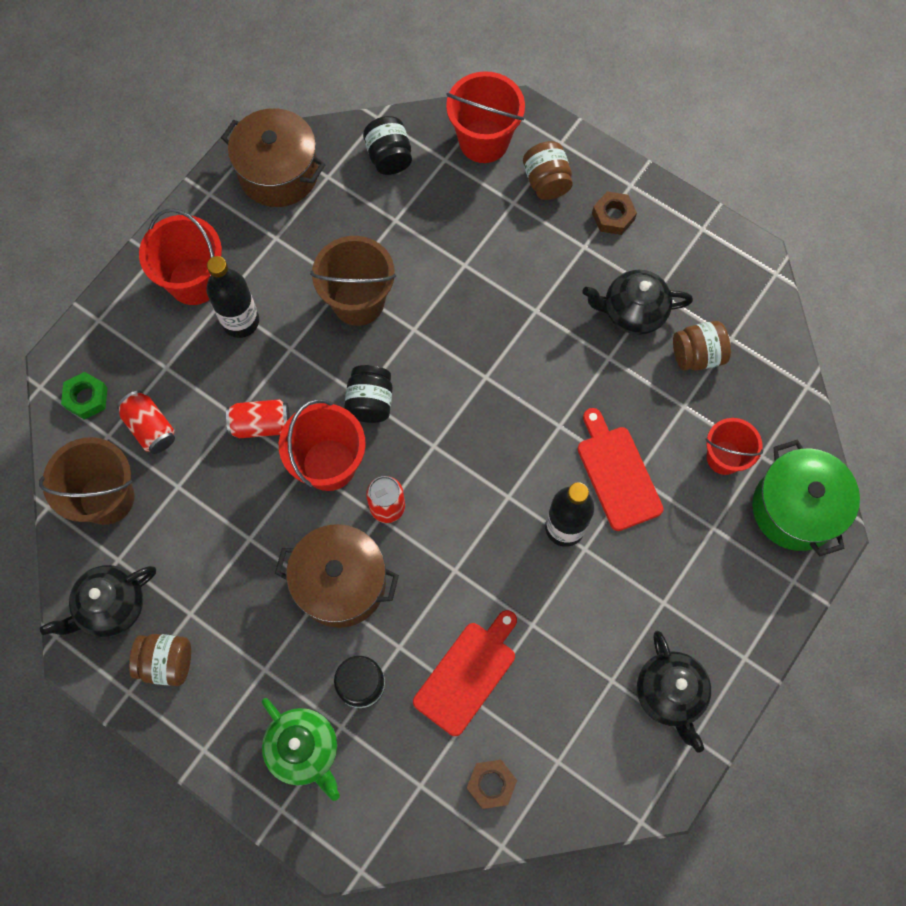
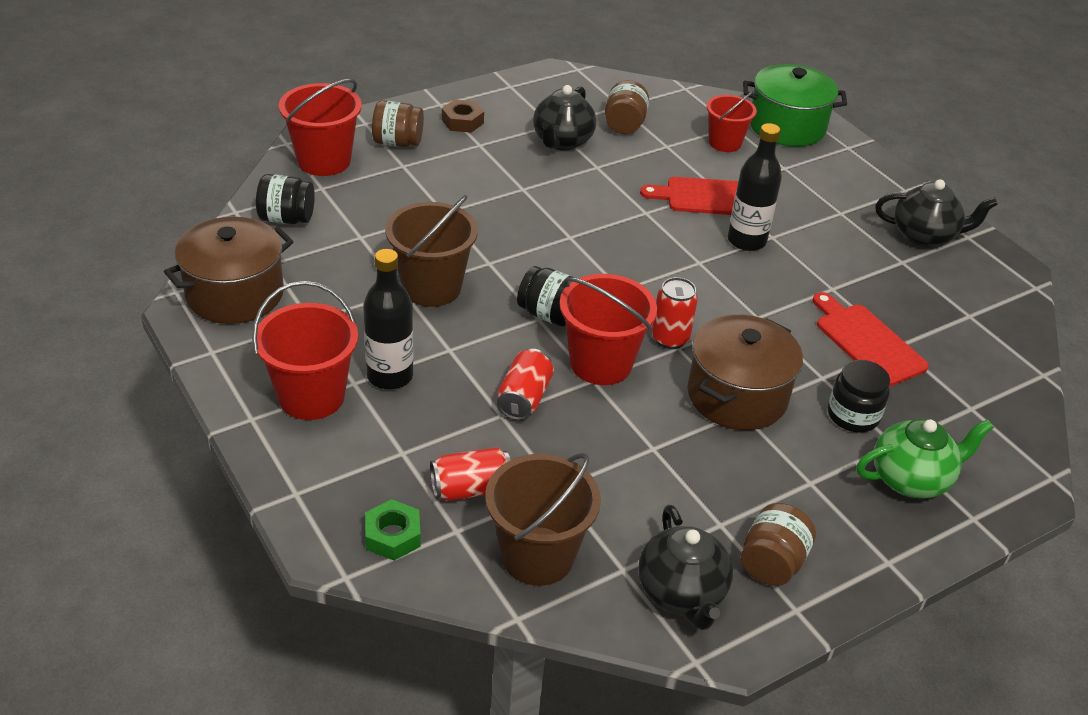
camera: 70 degrees left, 30 degrees down
brown nut [467,760,517,809] -> none

